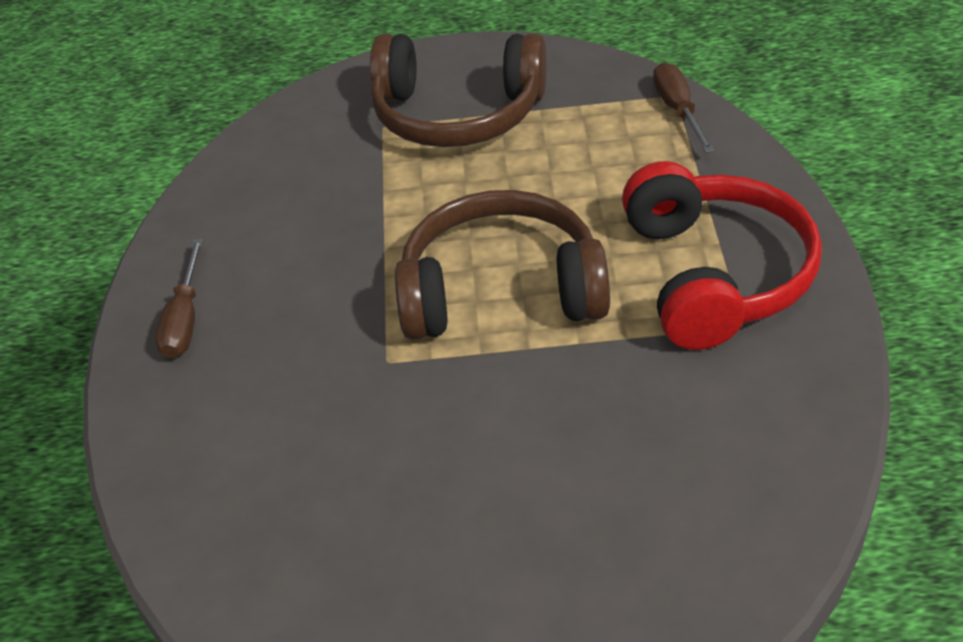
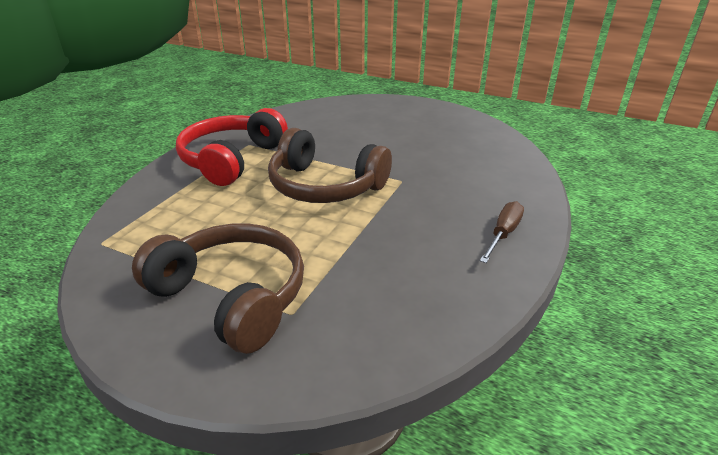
camera: 155 degrees left, 10 degrees down
brown screwdriver [653,62,714,153] -> none

